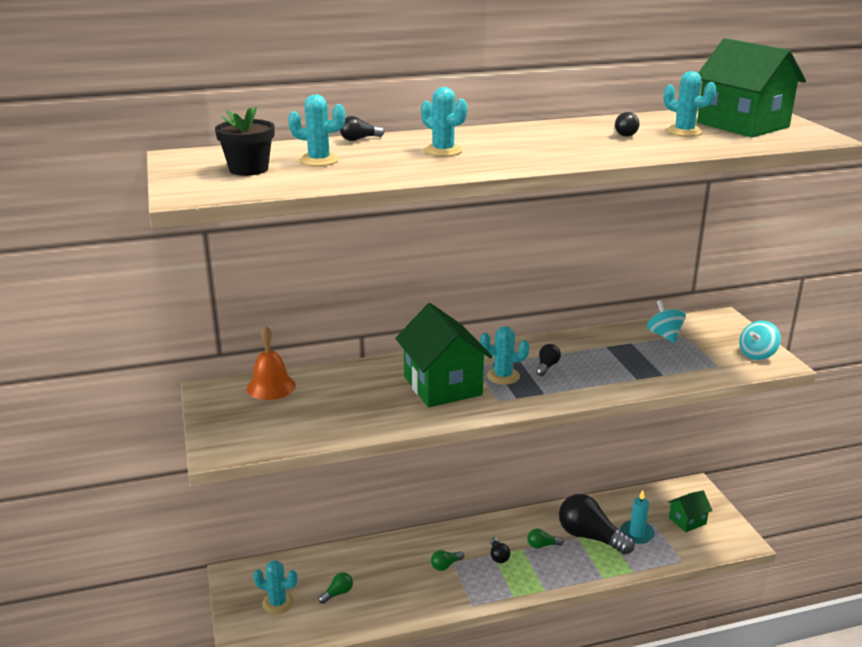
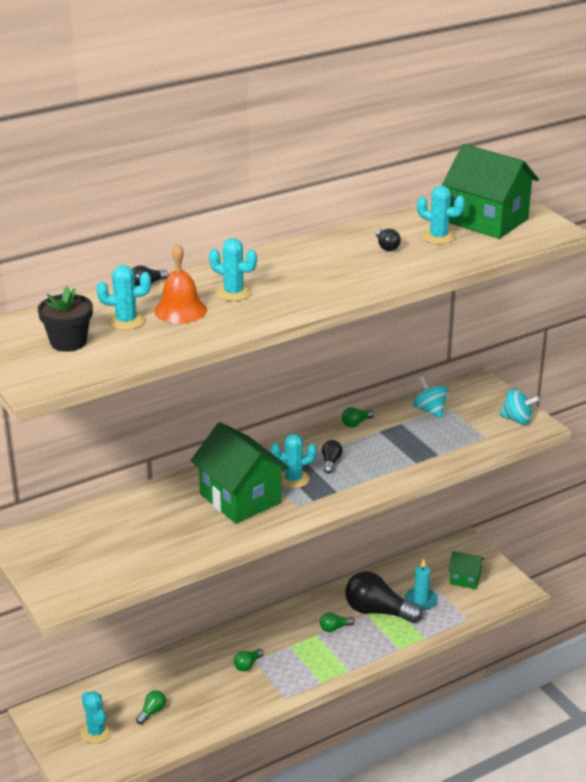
camera: 15 degrees left, 5 degrees up
orange bell [247,326,296,400] -> orange bell moved to [154,243,207,323]
turquoise cactus [253,560,298,614] -> turquoise cactus turned 60 degrees clockwise [81,691,112,744]
black light bulb [490,537,510,563] -> none
green house [668,491,713,532] -> green house turned 60 degrees clockwise [448,551,484,589]
turquoise spinning top [739,321,781,360] -> turquoise spinning top turned 105 degrees counterclockwise [500,389,539,425]
none -> green light bulb [342,407,374,427]

